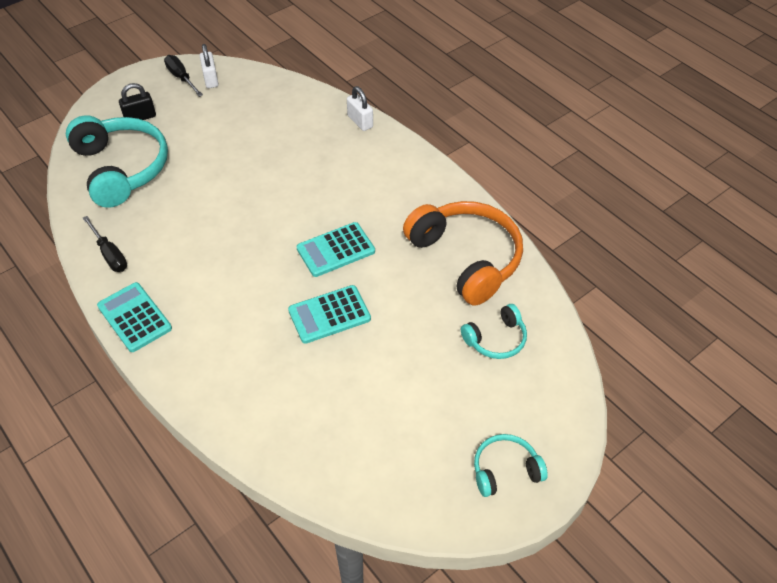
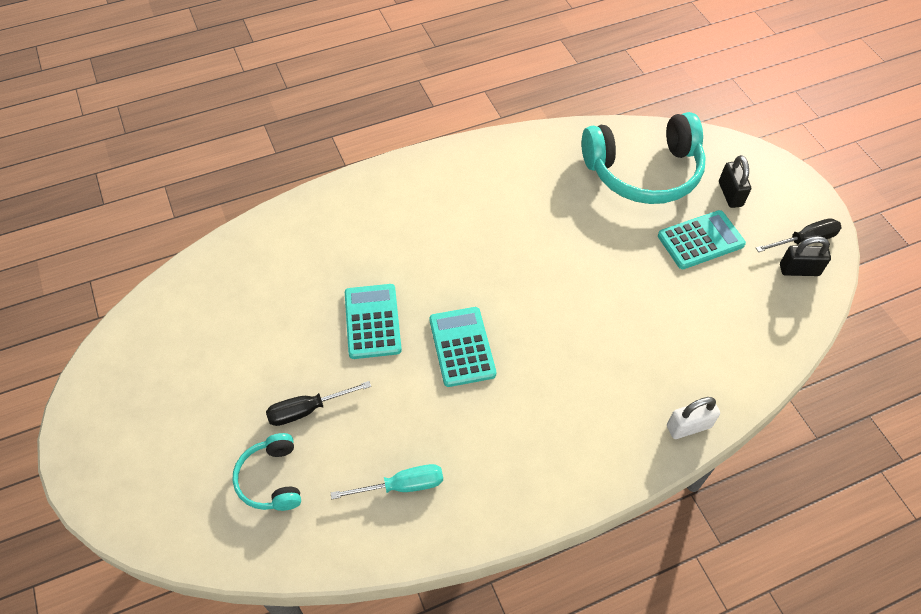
camera: 105 degrees right, 5 degrees up
black screwdriver [83,216,127,272] -> black screwdriver moved to [266,381,371,426]
turquoise calculator [97,282,172,352] -> turquoise calculator moved to [658,210,746,269]
white padlock [200,44,218,88] -> black padlock [780,236,831,276]
orange headphones [403,201,523,305] -> turquoise screwdriver [331,464,443,499]
turquoise headphones [474,434,548,497] -> none

